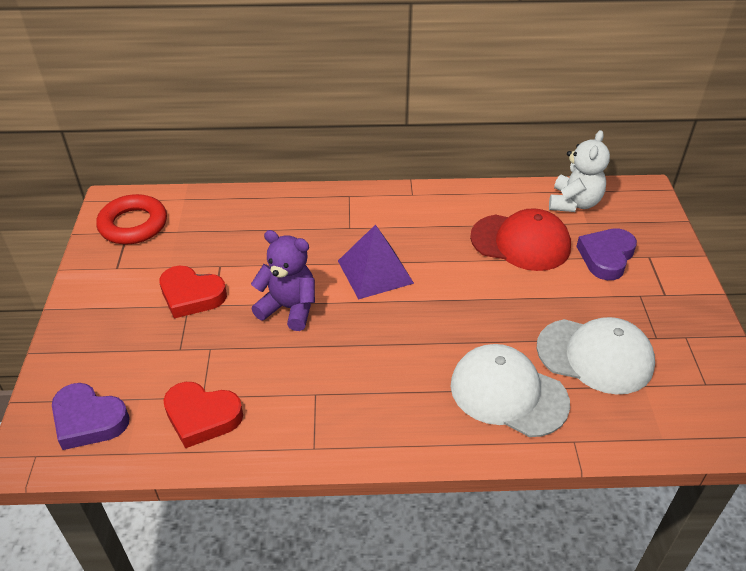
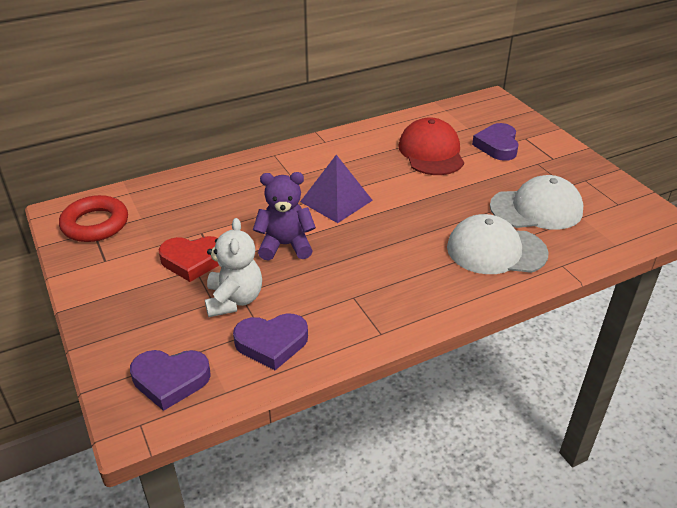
camera: 25 degrees left, 5 degrees down
red heart [163,382,243,448] -> purple heart [233,313,308,370]
red cap [470,208,571,271] -> red cap turned 90 degrees counterclockwise [398,117,464,175]
white teddy bear [549,130,610,212] -> white teddy bear moved to [205,218,262,317]

